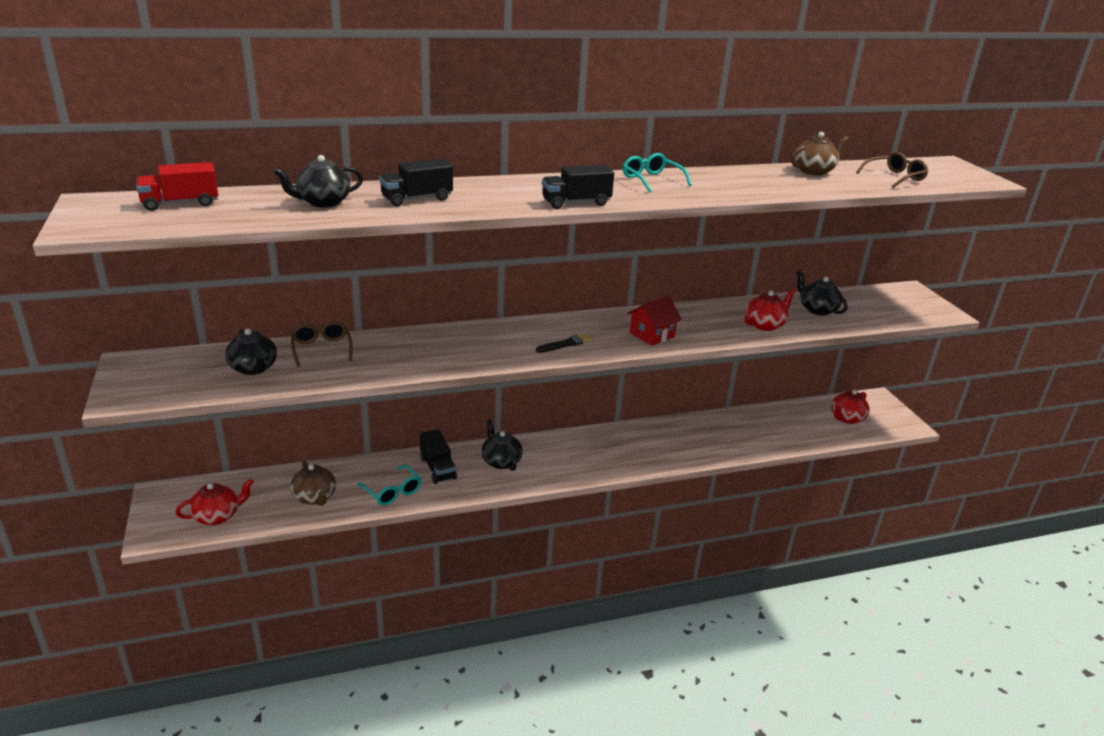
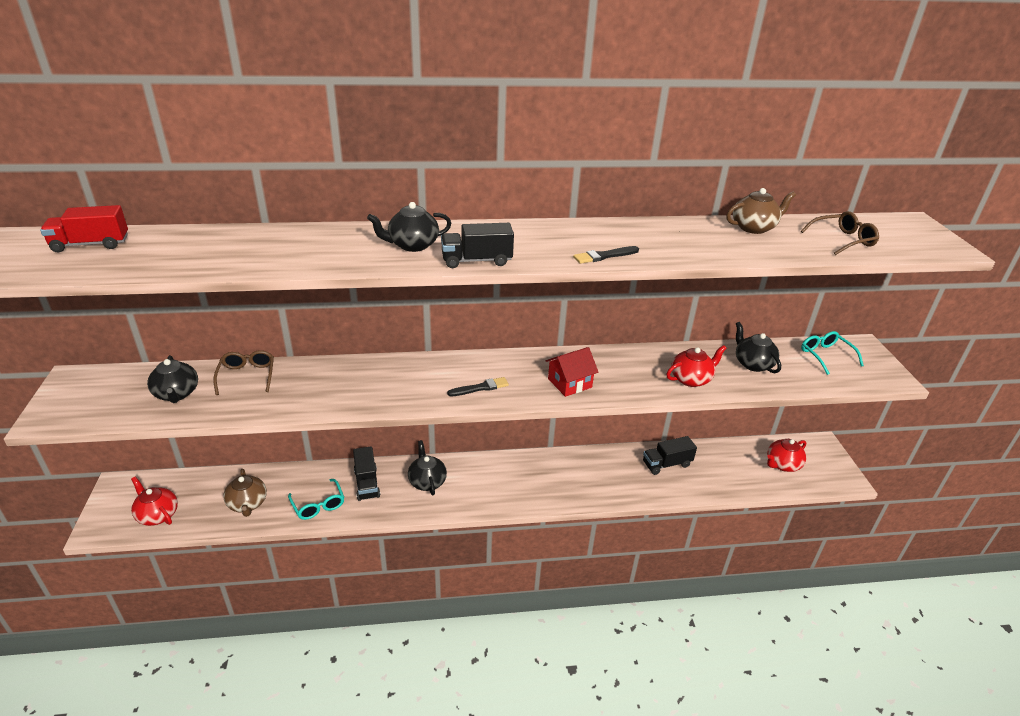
camera: 10 degrees right, 5 degrees up
red teapot [176,479,254,525] -> red teapot turned 120 degrees counterclockwise [131,477,178,526]
black teapot [274,155,363,207] -> black teapot moved to [367,202,451,252]
black truck [379,159,453,207] -> black truck moved to [643,436,697,475]
turquoise glasses [623,153,692,193] -> turquoise glasses moved to [801,331,864,375]
none -> black brush [573,246,639,264]

